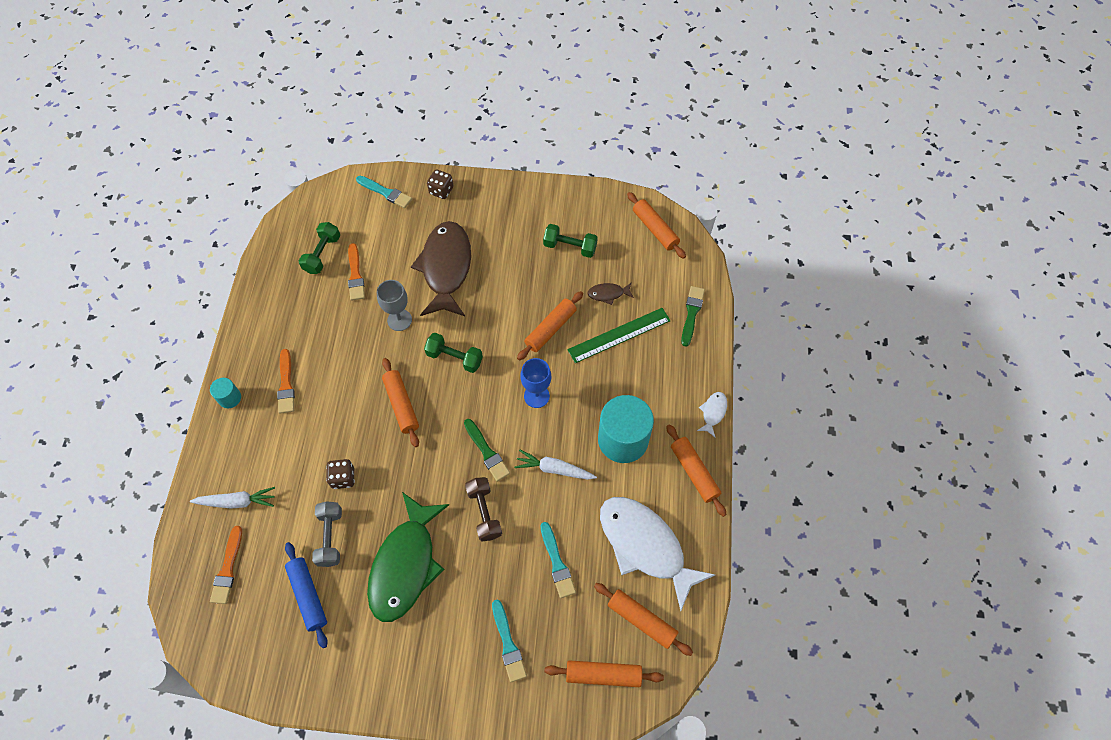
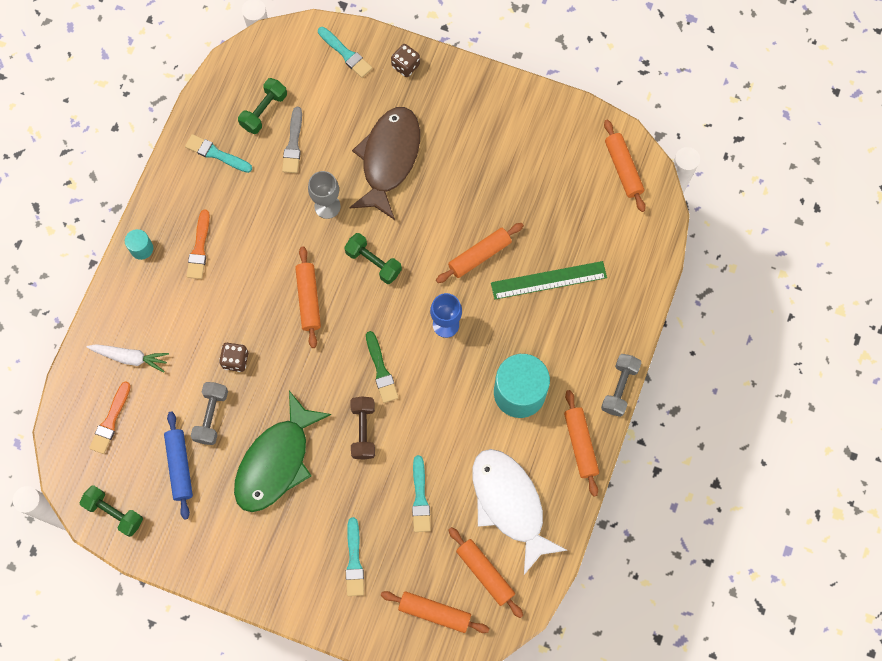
camera: 15 degrees right, 10 degrees up
orange brush [348,243,365,301] -> grey brush [282,107,302,173]
white carrot [515,449,597,480] -> none
green dumbbell [543,224,598,258] -> green dumbbell moved to [79,485,143,537]
brown fish [587,283,634,305] -> none
green brush [681,286,705,347] -> none
white fish [697,392,727,437] -> grey dumbbell [601,354,641,417]
none -> turquoise brush [185,134,252,173]

